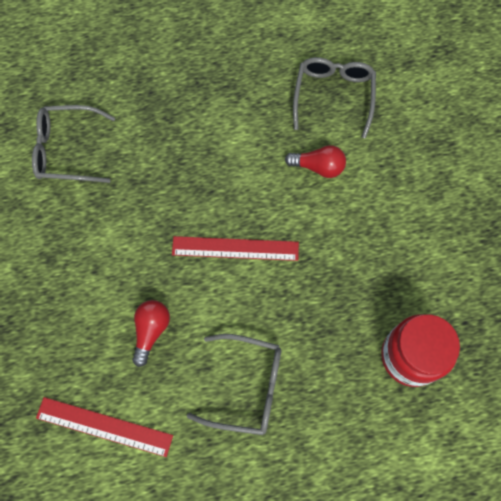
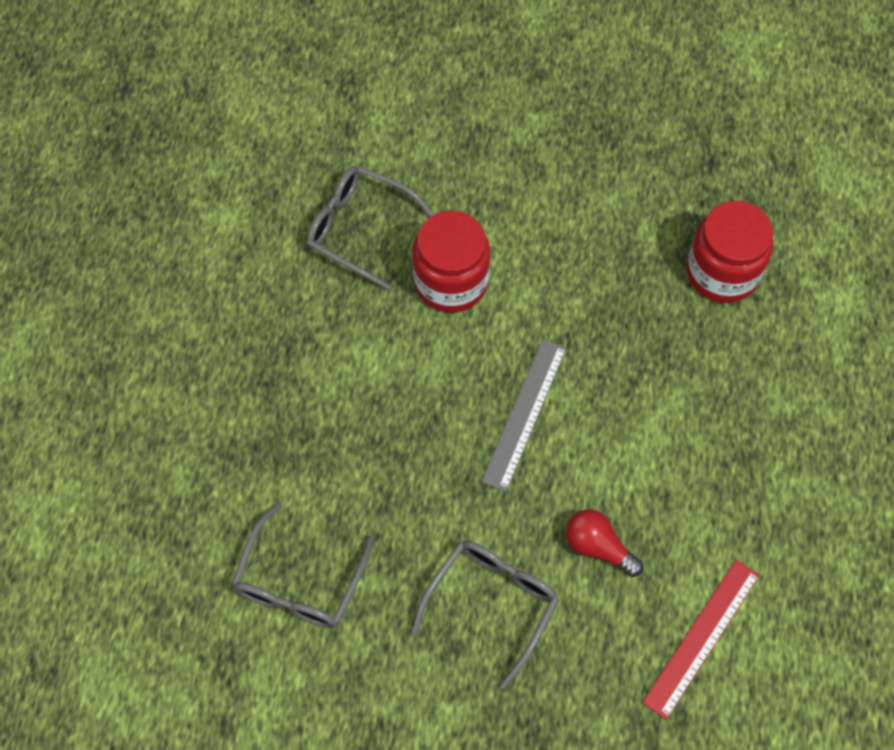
camera: 70 degrees left, 5 degrees down
red ruler [172,236,299,261] -> grey ruler [481,339,567,492]
grey glasses [187,334,281,435] -> grey glasses moved to [411,541,559,689]
red light bulb [285,145,346,178] -> red jar [413,211,490,313]

